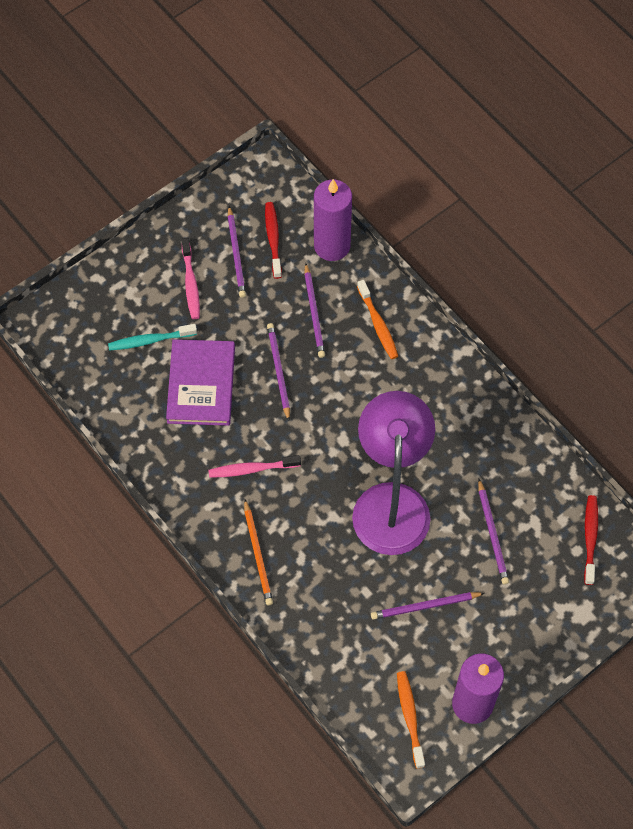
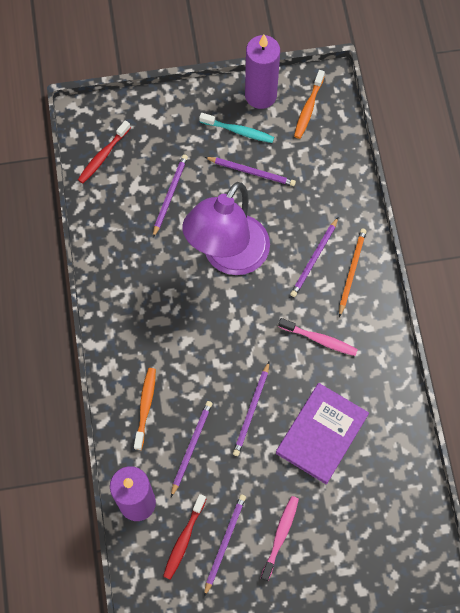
camera: 150 degrees left, 5 degrees up
turquoise toothbrush [108,324,197,351] -> turquoise toothbrush moved to [199,113,274,143]
none -> purple pencil [290,217,338,297]

